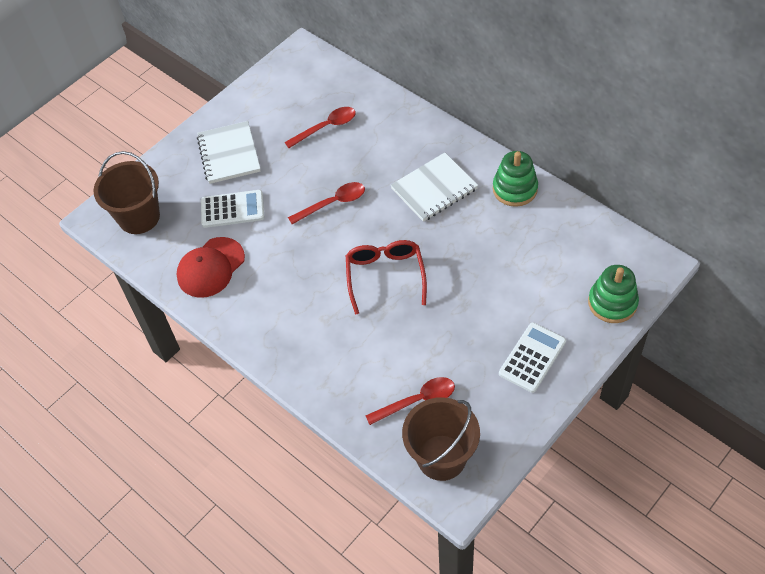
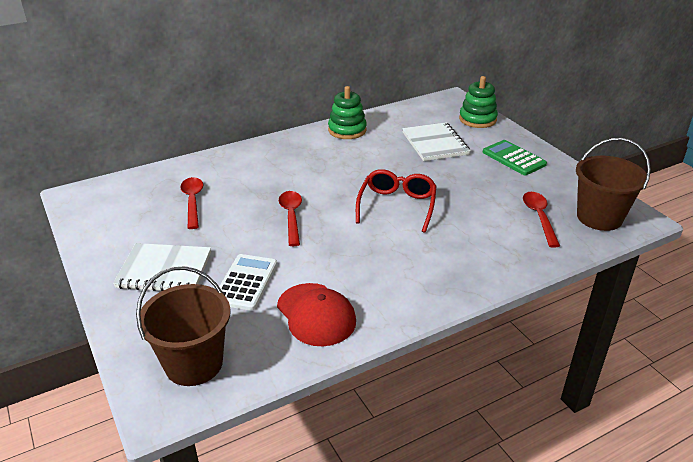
camera: 75 degrees left, 20 degrees down
red glasses [346,240,427,315] -> red glasses turned 90 degrees clockwise [356,169,437,233]
white notebook [391,152,478,222] -> white notebook moved to [402,122,470,161]
white calculator [499,322,566,393] -> green calculator [483,140,547,175]

